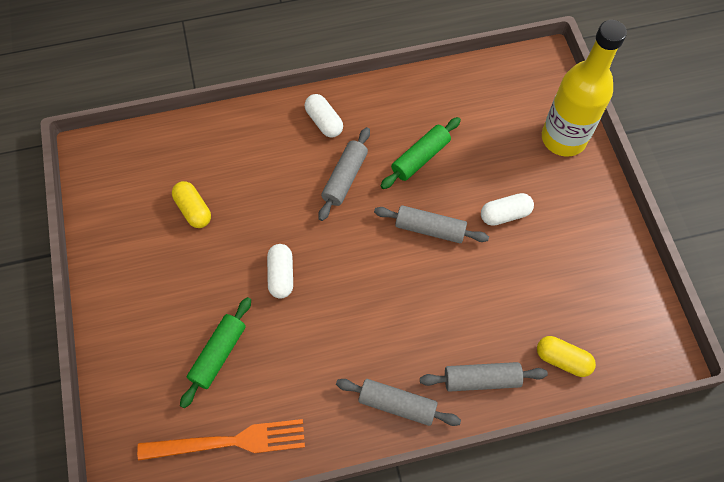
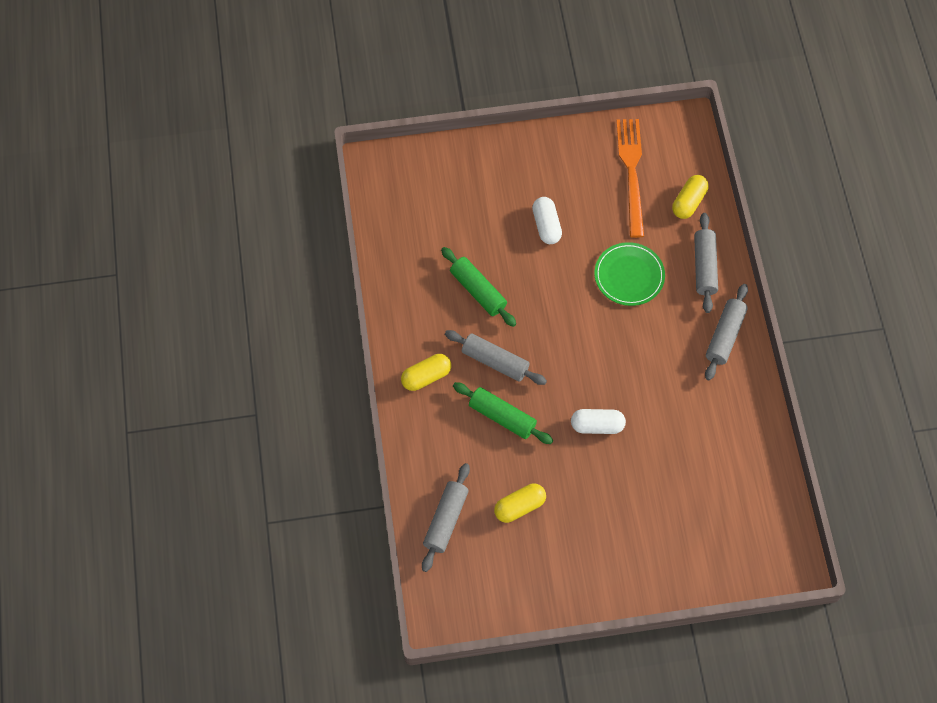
camera: 85 degrees left, 0 degrees up
orange fork [137,419,305,461] -> orange fork moved to [616,119,644,238]
green rolling pin [180,297,251,408] -> green rolling pin moved to [453,382,553,444]
white capsule [305,94,343,137] -> yellow capsule [401,354,451,391]
grey rolling pin [374,205,489,243] -> grey rolling pin moved to [422,463,470,572]
yellow bottle [542,20,627,157] -> none
none -> green plate [595,242,665,306]

